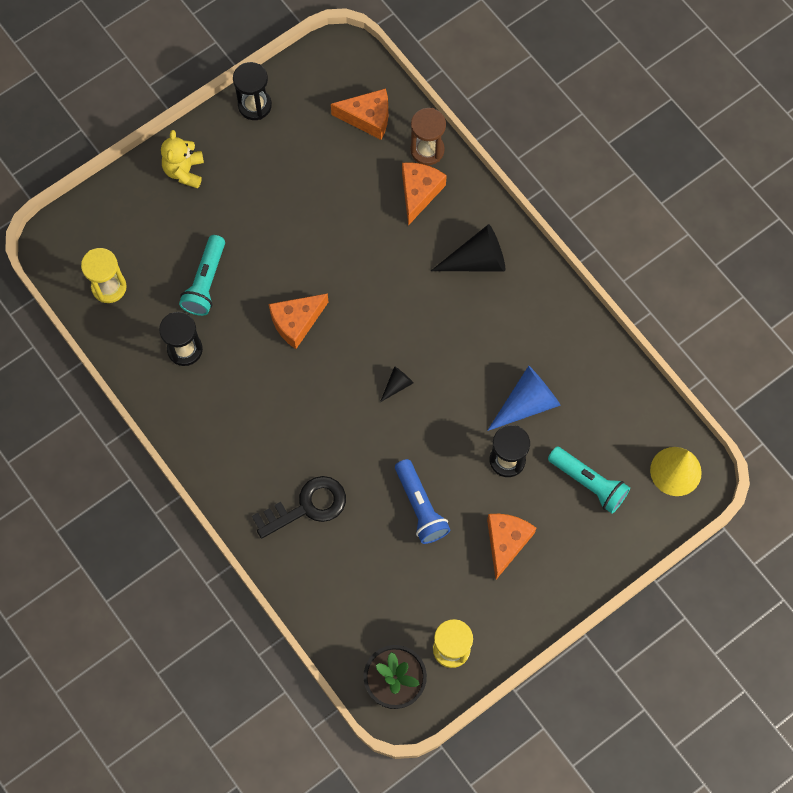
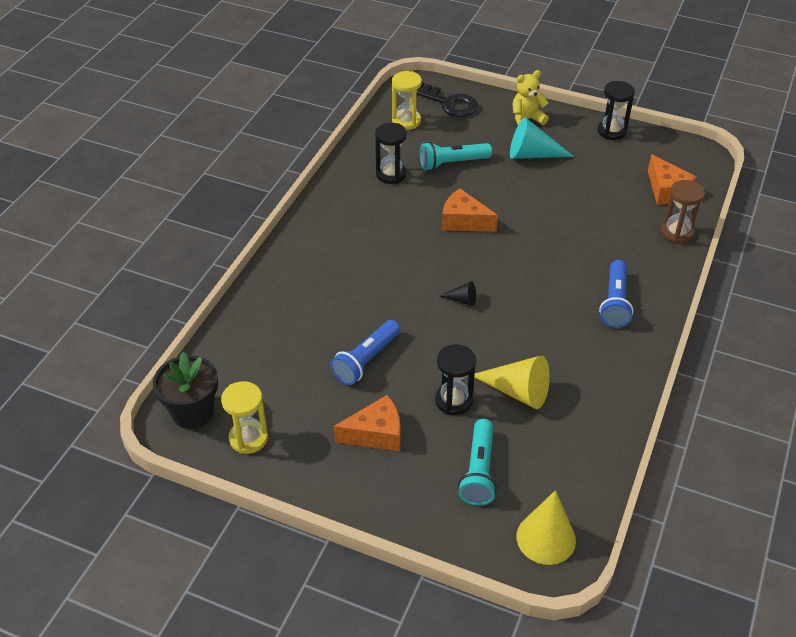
camera: 60 degrees right, 25 degrees down
black key [252,476,346,538] -> black key moved to [416,82,478,117]
orange cheese [402,162,447,226] -> none
black cone [431,224,505,271] -> blue flashlight [599,260,633,328]
blue cone [487,366,560,431] -> yellow cone [474,355,550,409]
none -> turquoise cone [510,117,574,159]

